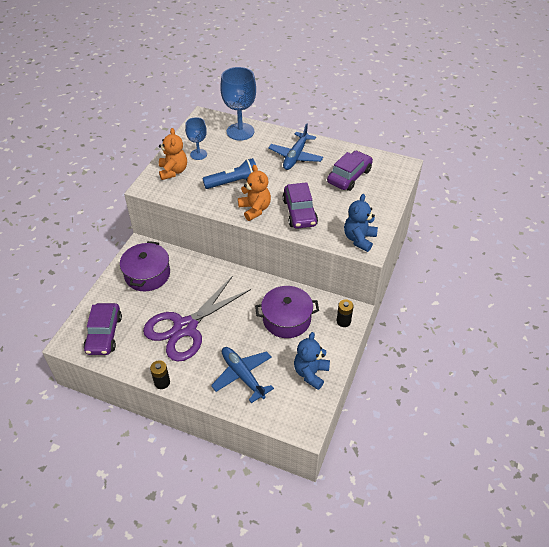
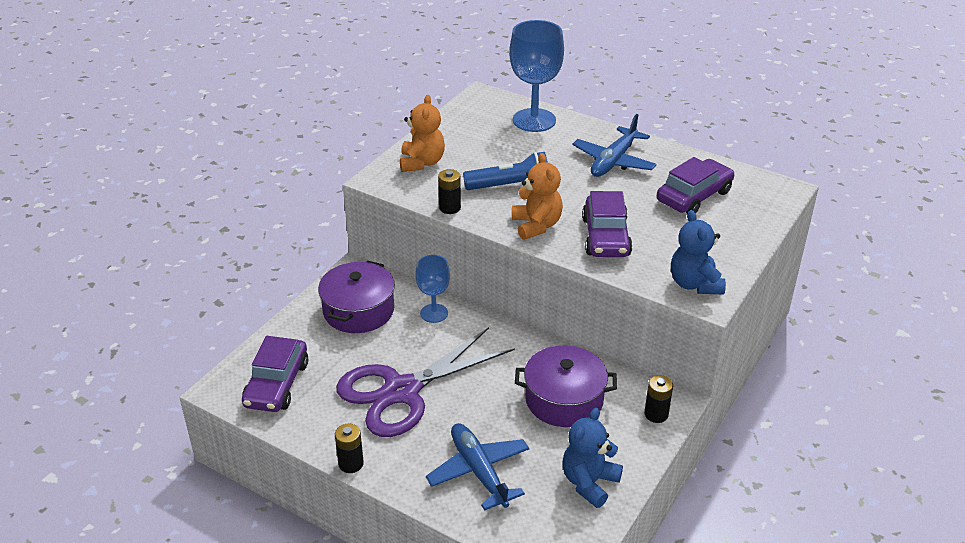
camera: 10 degrees right, 10 degrees down
blue goblet [185,117,207,160] -> blue goblet moved to [415,255,450,323]
blue teddy bear [344,194,378,252] -> blue teddy bear turned 45 degrees counterclockwise [671,210,726,294]
none -> black battery [438,169,461,214]

